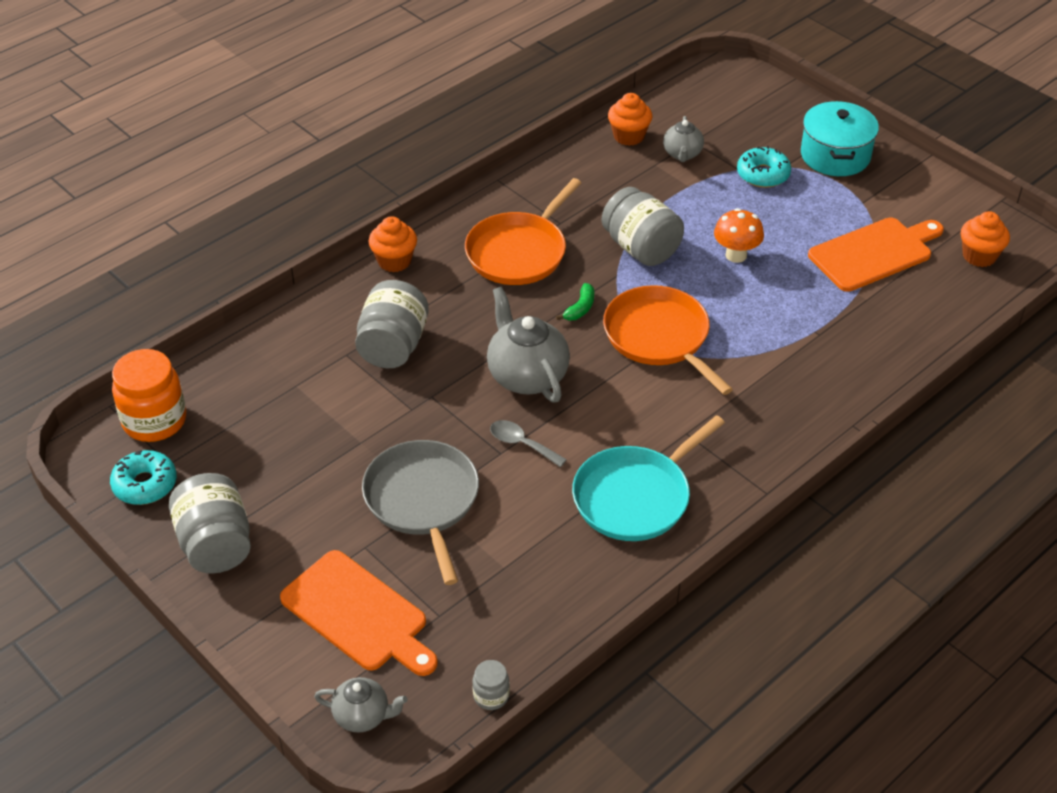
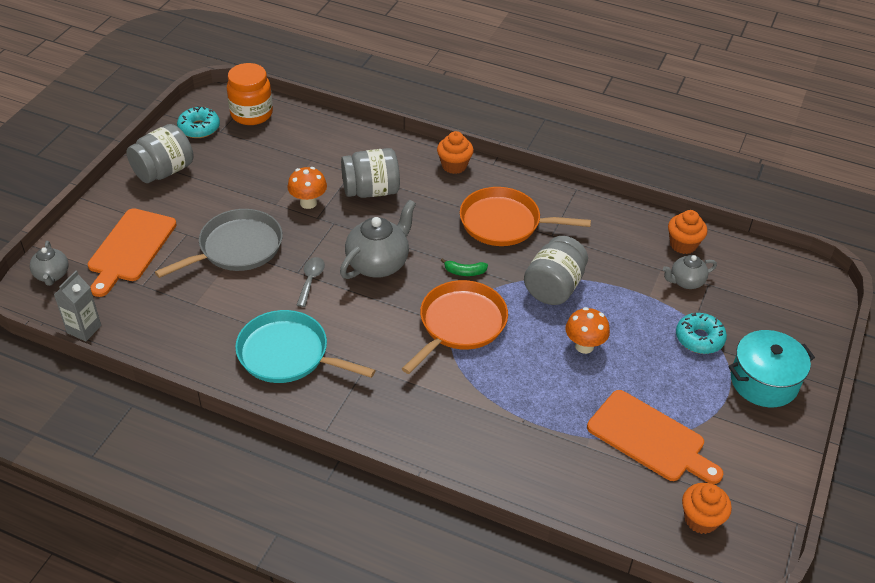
camera: 65 degrees right, 0 degrees up
grey jar [472,660,510,710] -> grey carton [54,271,101,341]
none -> orange mushroom [287,167,327,209]

